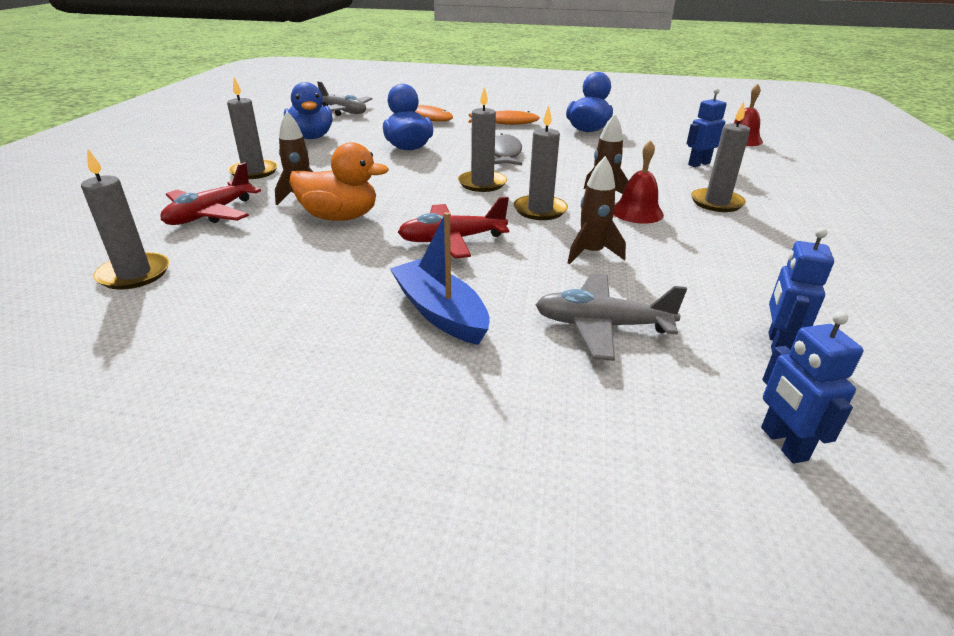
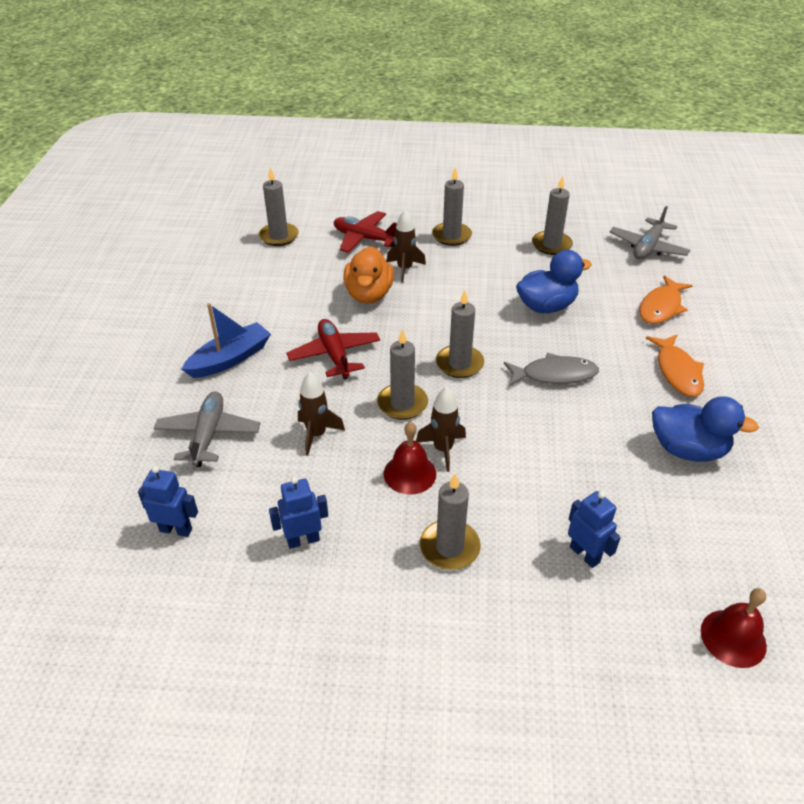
camera: 85 degrees right, 10 degrees up
blue duck [284,82,333,139] -> grey candle [532,175,573,255]
blue robot [761,311,863,463] -> blue robot moved to [269,476,328,549]

